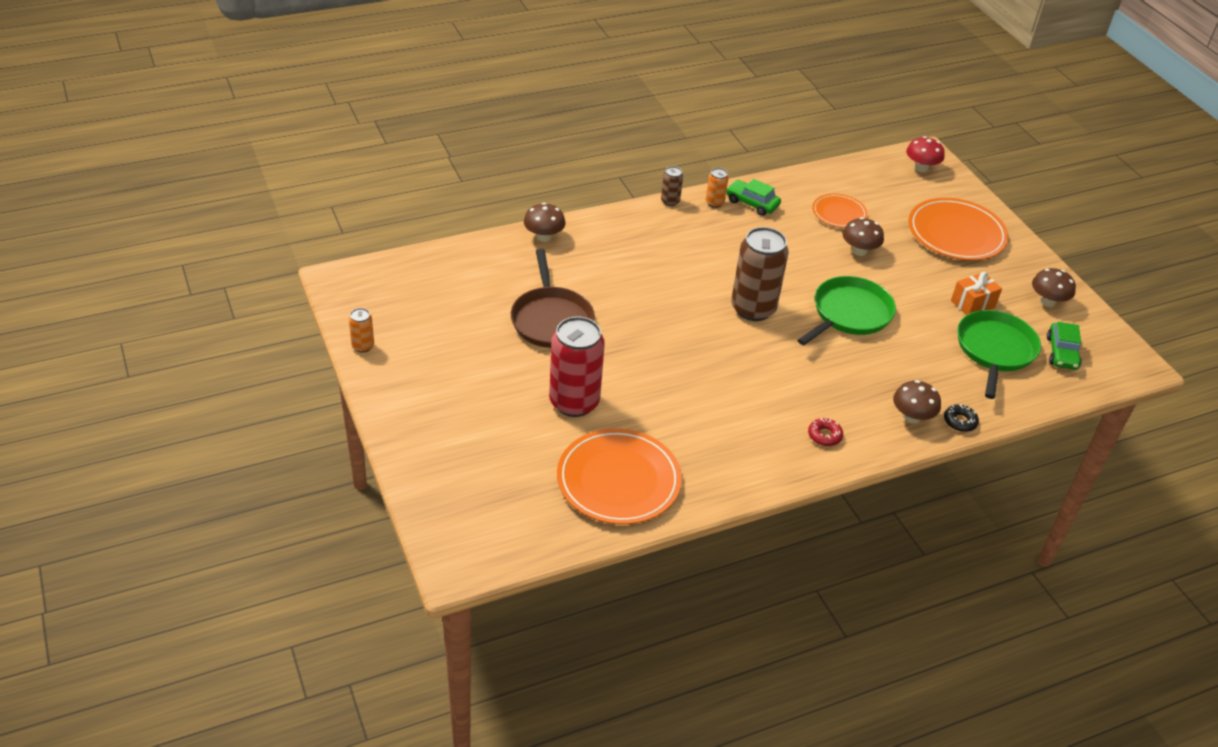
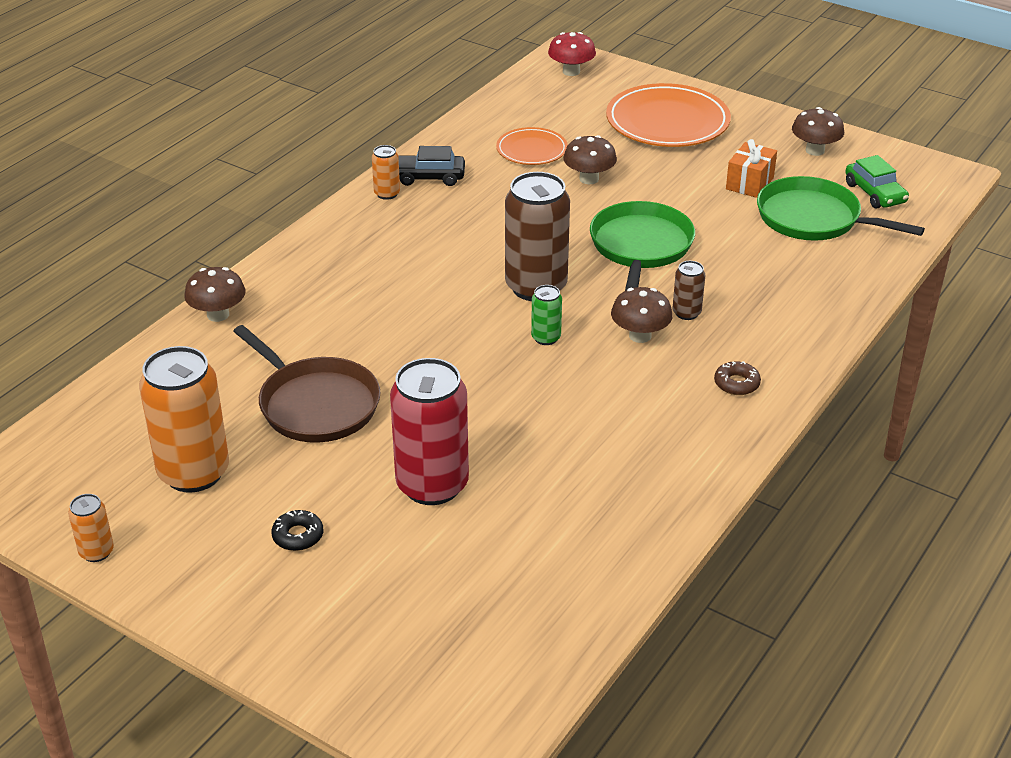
camera: 30 degrees left, 5 degrees down
orange plate [557,428,682,525] -> none
brown can [661,166,683,206] -> brown can moved to [673,261,705,320]
green car [726,179,781,216] -> black car [398,146,465,186]
red donut [808,418,843,446] -> brown donut [714,361,761,395]
brown mushroom [893,380,941,424] -> brown mushroom moved to [611,287,673,343]
black donut [944,404,979,432] -> black donut moved to [271,510,323,551]
green pan [957,310,1041,399] -> green pan turned 45 degrees counterclockwise [757,176,925,241]
none -> orange can [139,346,229,493]
none -> green can [531,285,562,345]

